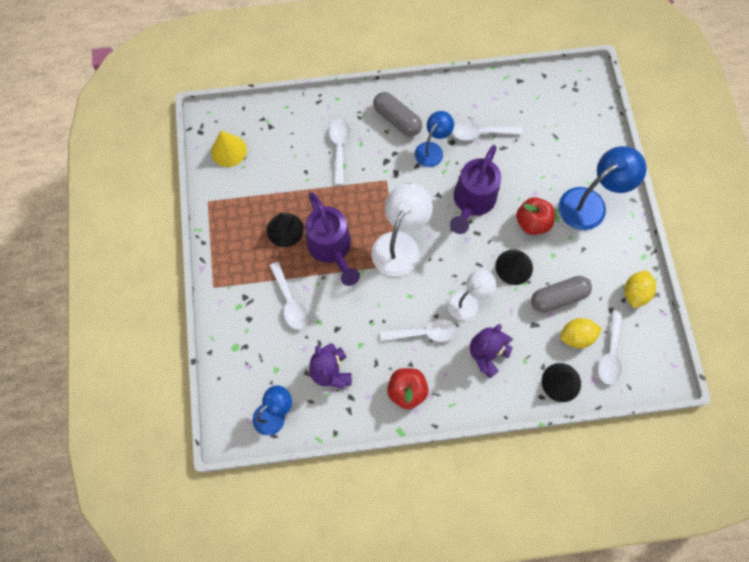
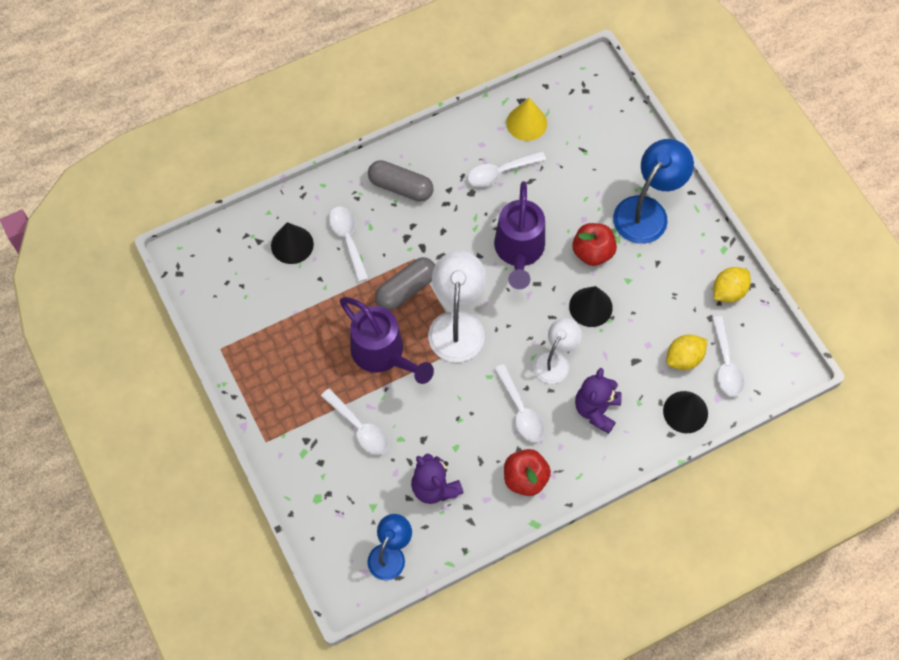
camera: 20 degrees left, 5 degrees down
yellow cone [211,130,247,167] -> yellow cone moved to [506,98,547,141]
black cone [267,213,304,247] -> black cone moved to [271,222,314,264]
white spoon [380,319,458,342] -> white spoon turned 90 degrees clockwise [494,364,544,442]
blue lamp [415,111,454,167] -> none
grey capsule [531,276,592,313] -> grey capsule moved to [375,257,435,310]
yellow lemon [625,271,656,308] -> yellow lemon turned 45 degrees clockwise [713,267,751,303]

